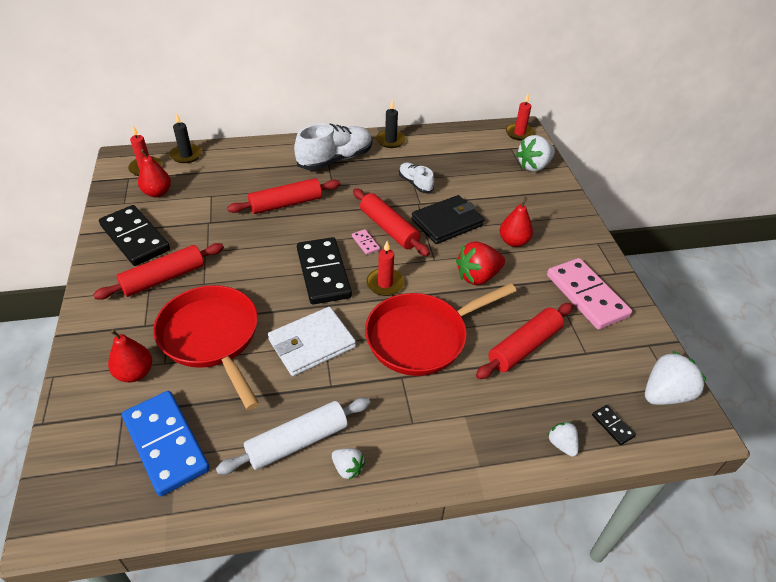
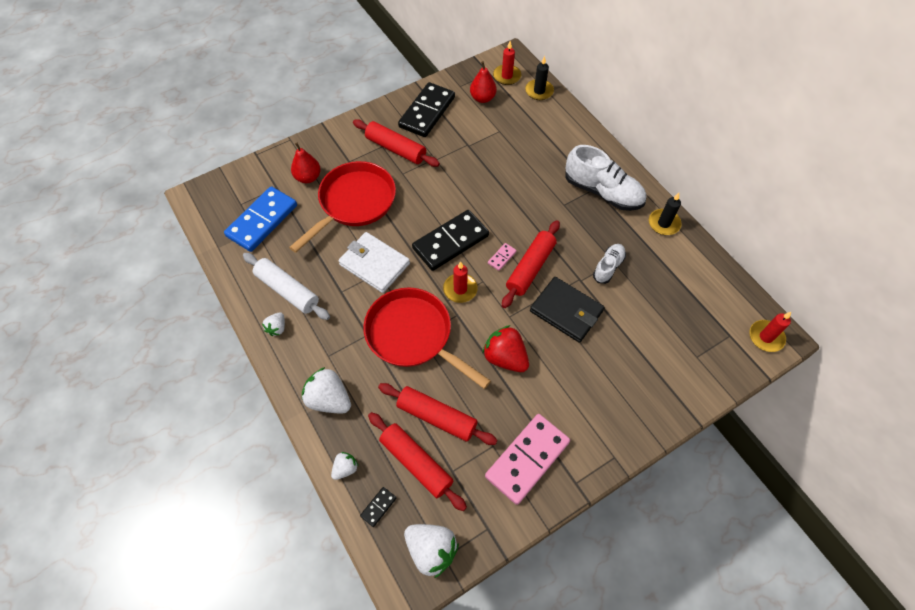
camera: 70 degrees right, 15 degrees up
red rolling pin [227,178,341,214] -> red rolling pin moved to [368,412,467,511]
red pear [500,197,533,247] -> none
white strawberry [516,135,555,172] -> white strawberry moved to [302,367,351,413]

